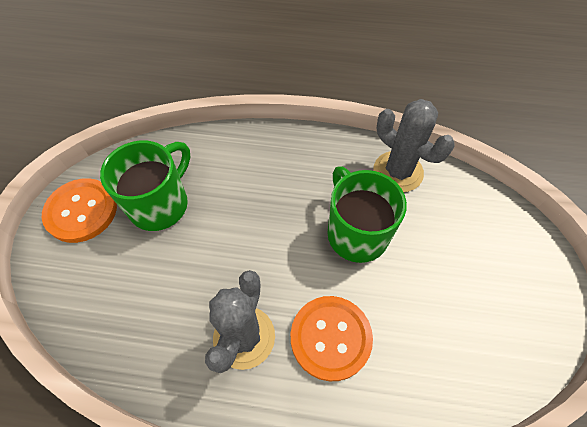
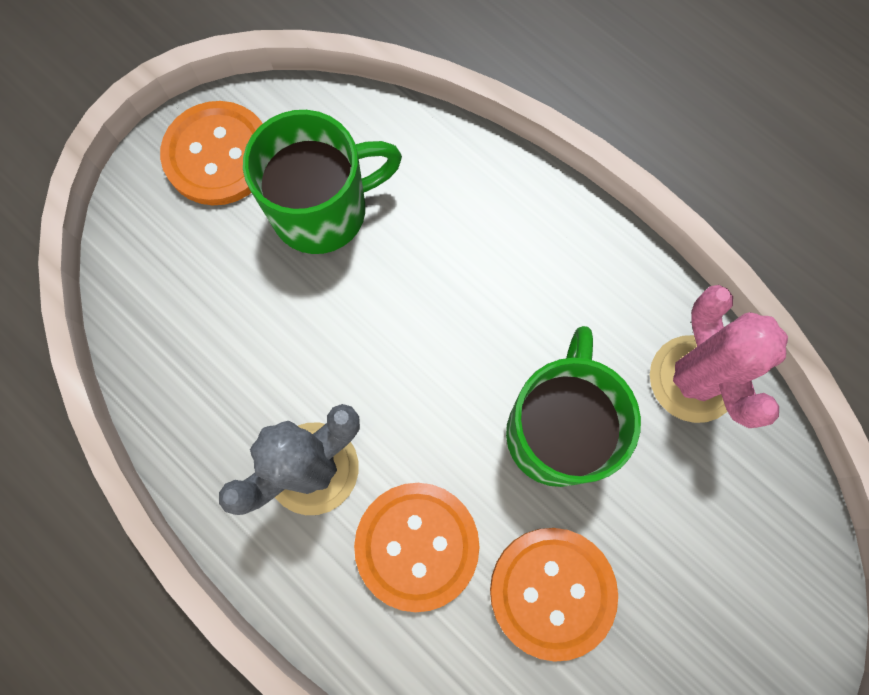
camera: 35 degrees right, 15 degrees up
grey cactus [374,99,455,192] -> pink cactus [650,285,788,428]
none -> orange button [490,528,618,662]

